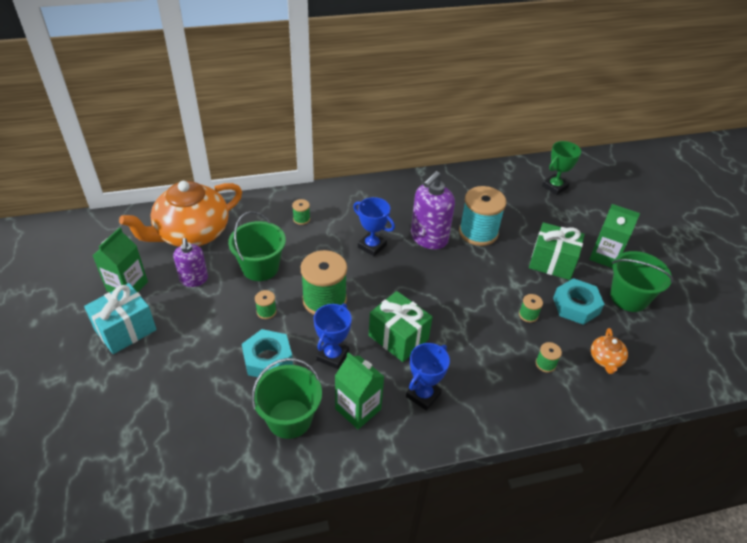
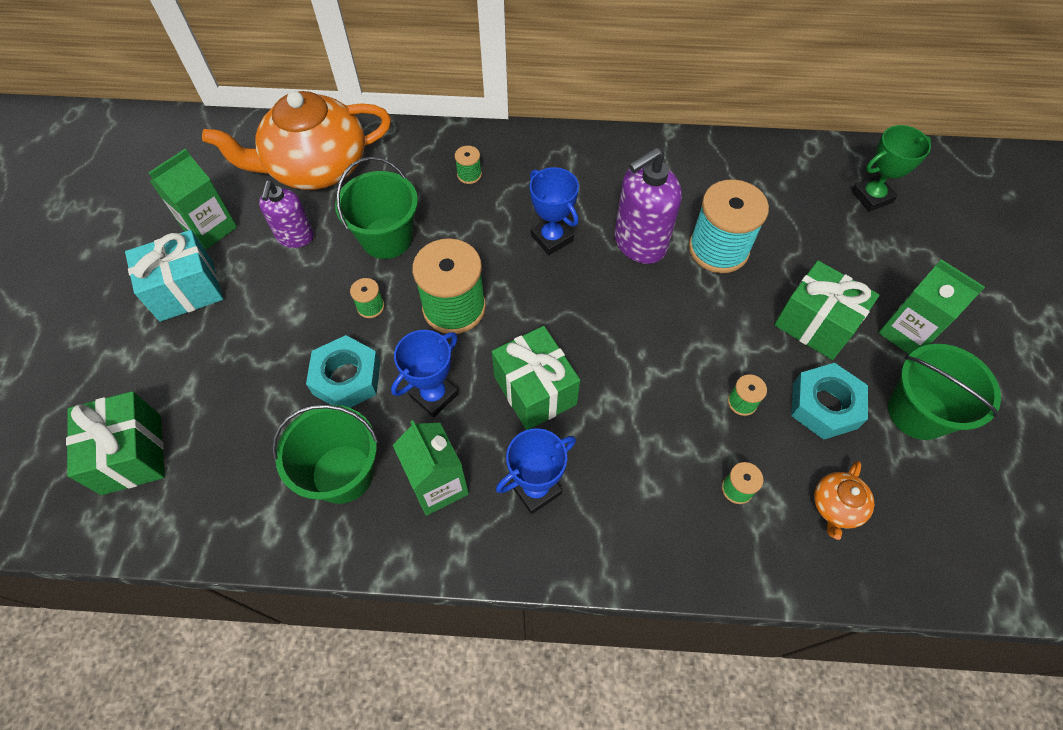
camera: 20 degrees right, 15 degrees up
none -> green gift [66,391,165,495]

